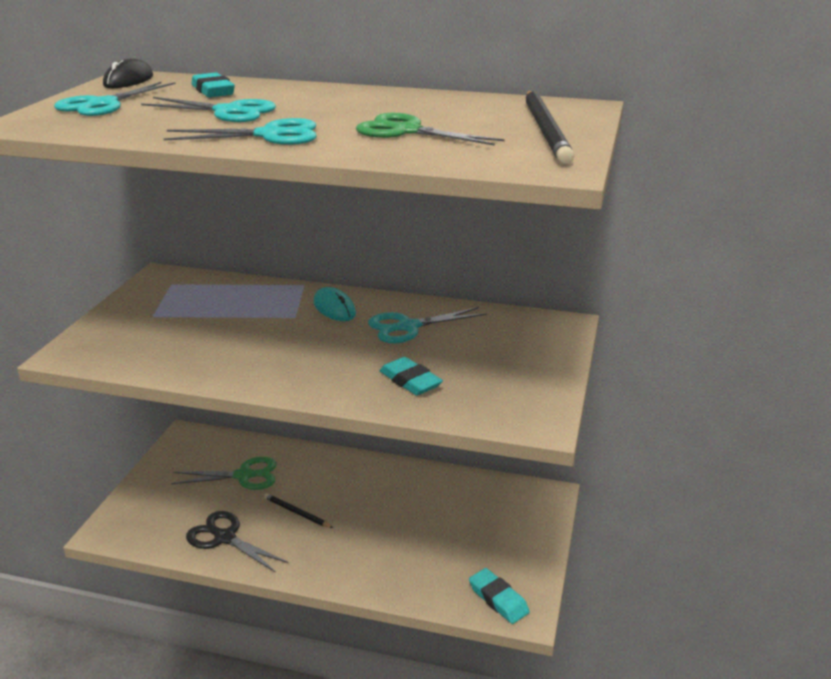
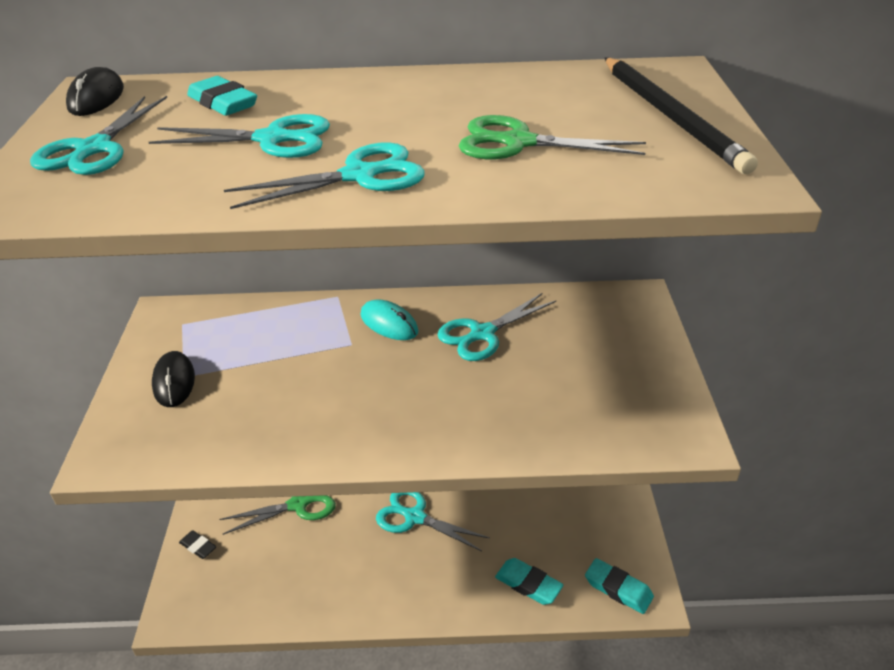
camera: 15 degrees left, 10 degrees up
black scissors [186,511,289,573] -> none
black pencil [264,493,333,528] -> none
turquoise eraser [380,357,443,396] -> turquoise eraser moved to [495,558,563,605]
none -> black mouse [152,351,195,407]
none -> black eraser [179,530,217,559]
none -> turquoise scissors [376,492,490,551]

